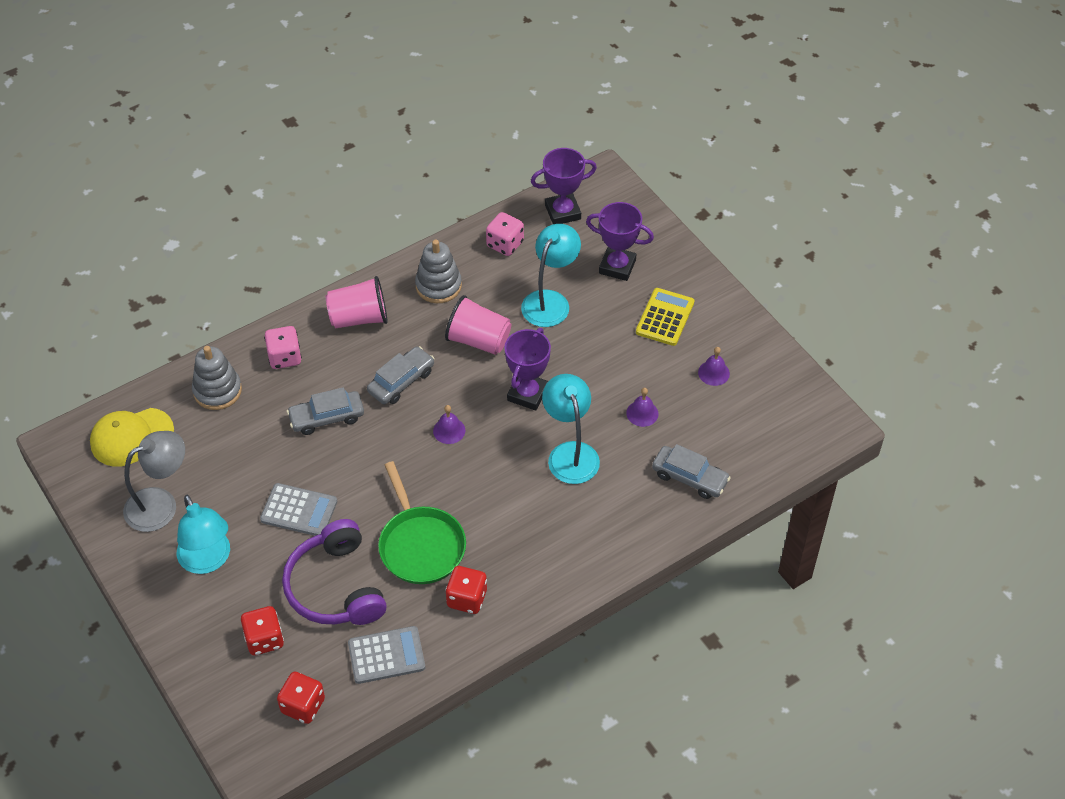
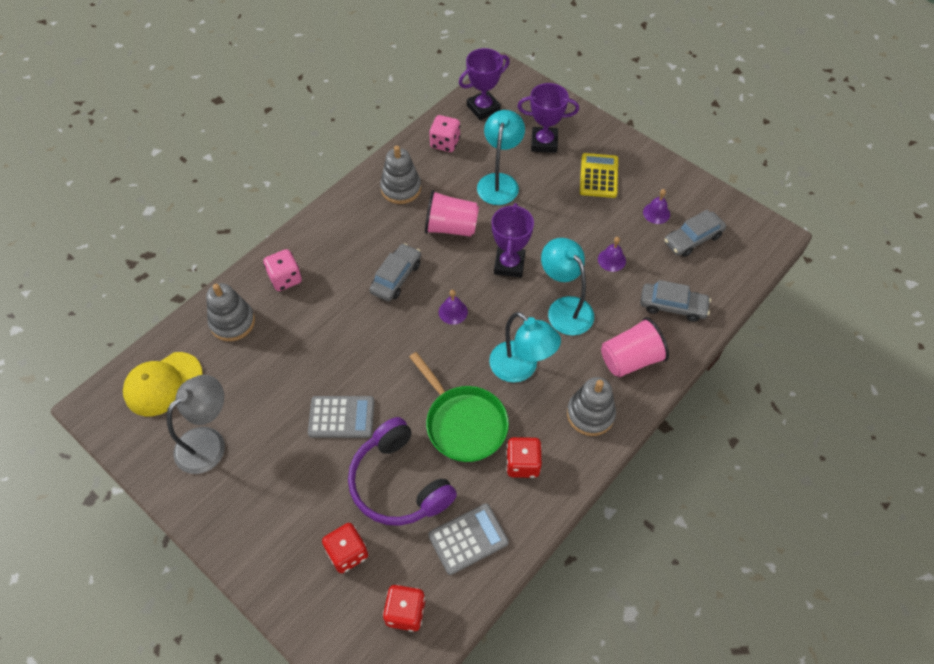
camera: 15 degrees left, 5 degrees up
turquoise lamp [177,495,230,574] -> turquoise lamp moved to [489,312,561,383]
grey car [287,387,364,435] -> grey car moved to [664,210,726,257]
pink cup [326,276,387,328] -> pink cup moved to [601,317,669,377]
none -> grey stacking toy [567,377,616,436]

